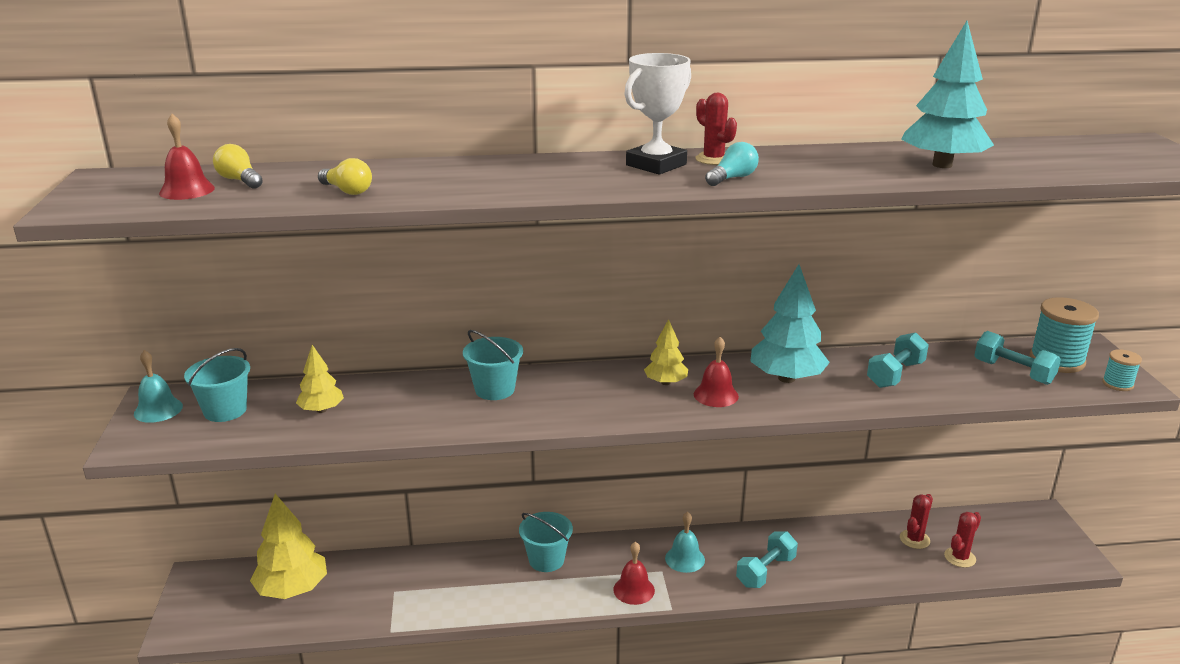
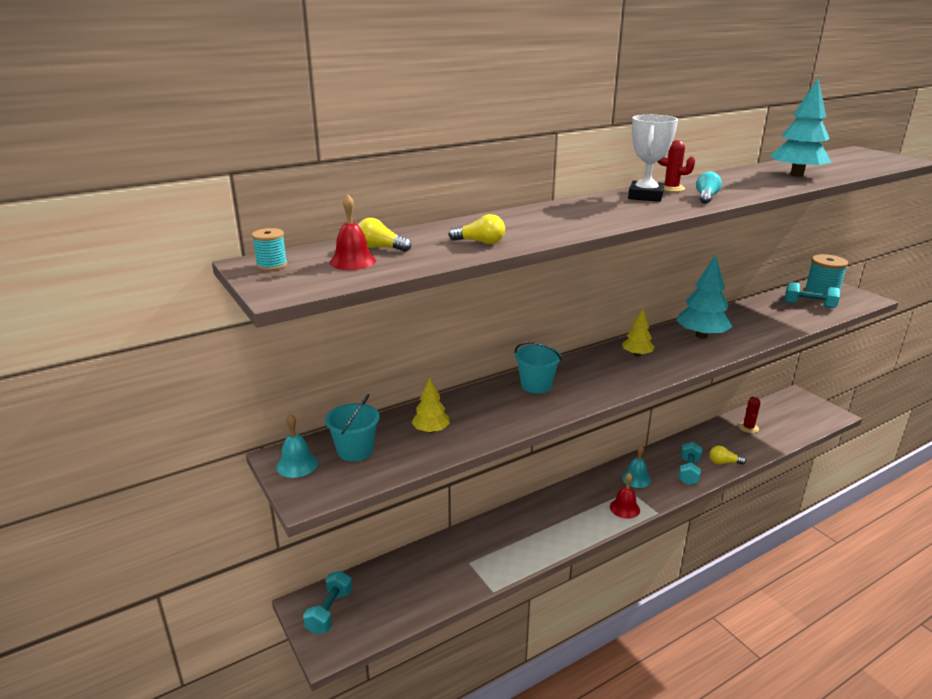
camera: 25 degrees left, 0 degrees up
yellow tree [250,494,327,599] -> none
turquoise bucket [519,512,573,572] -> none
red bell [694,337,739,407] -> none
turquoise dumbbell [867,332,929,388] -> turquoise dumbbell moved to [303,571,353,634]
red cactus [944,512,981,568] -> none
turquoise spool [1102,349,1142,391] -> turquoise spool moved to [252,228,287,271]
none -> yellow light bulb [709,446,746,465]

